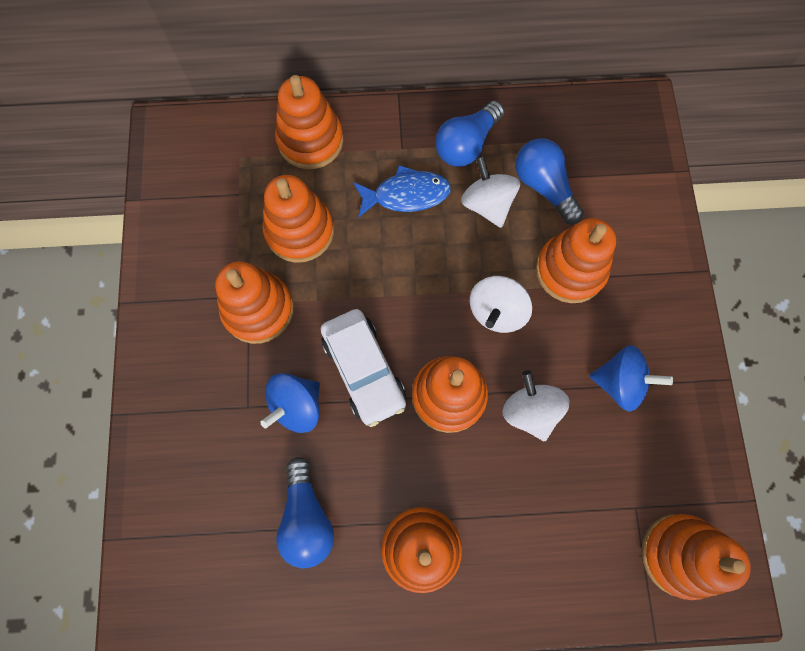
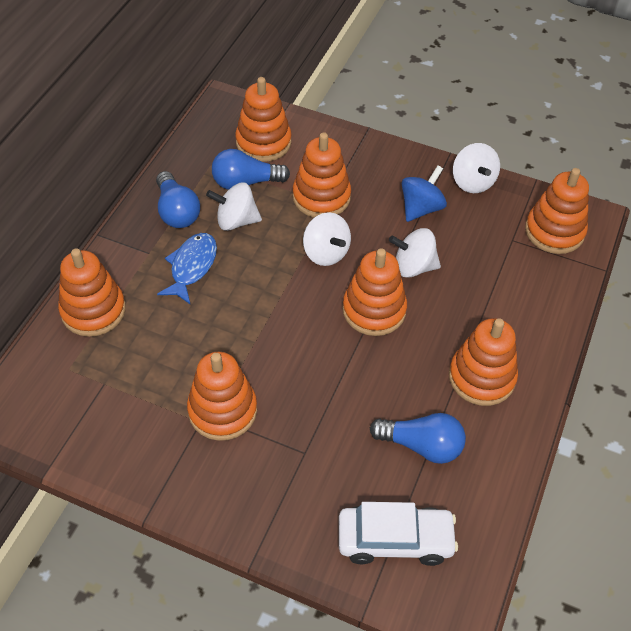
camera: 65 degrees left, 20 degrees down
blue spinning top [260,373,320,433] -> none
orange stacking toy [262,175,334,263] -> orange stacking toy moved to [235,77,292,162]
white car [320,309,406,427] -> white car moved to [339,502,458,566]
none -> white spinning top [453,143,500,193]

